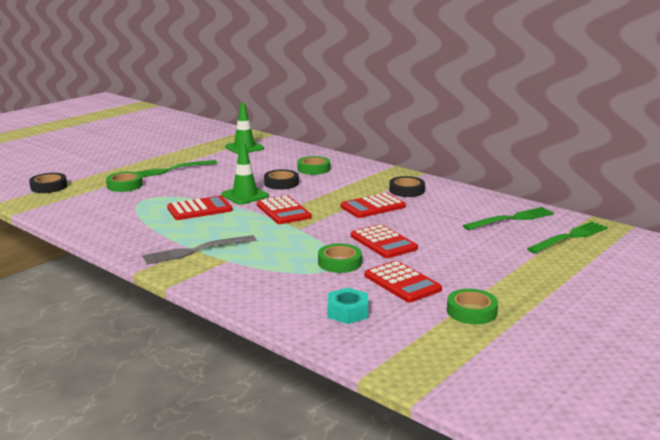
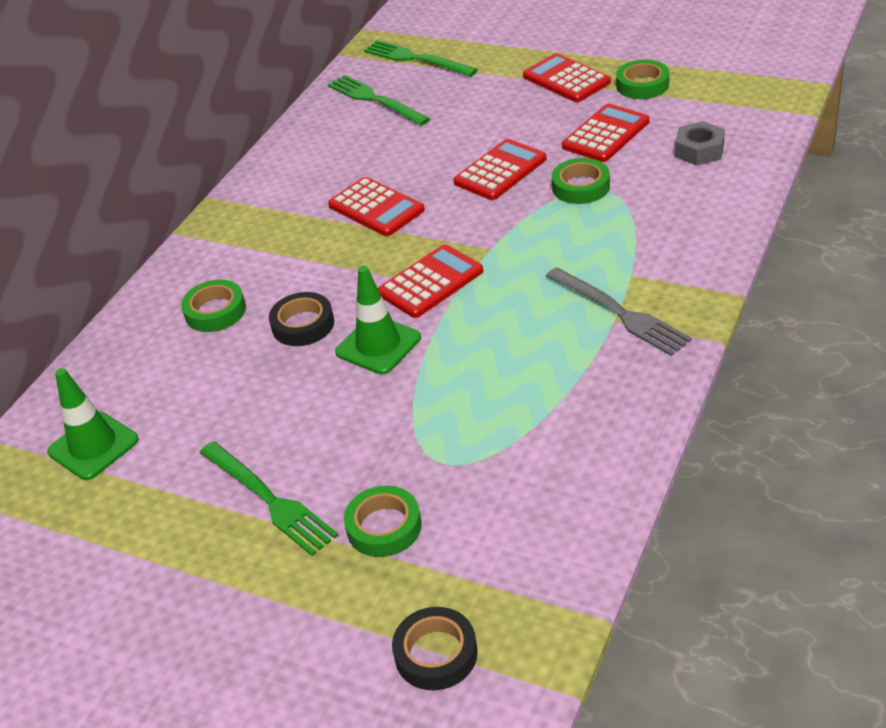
camera: 100 degrees left, 20 degrees up
red calculator [167,196,232,220] -> red calculator moved to [523,53,611,102]
turquoise nut [328,288,368,324] -> grey nut [675,121,725,166]
black tape [389,176,425,197] -> none

